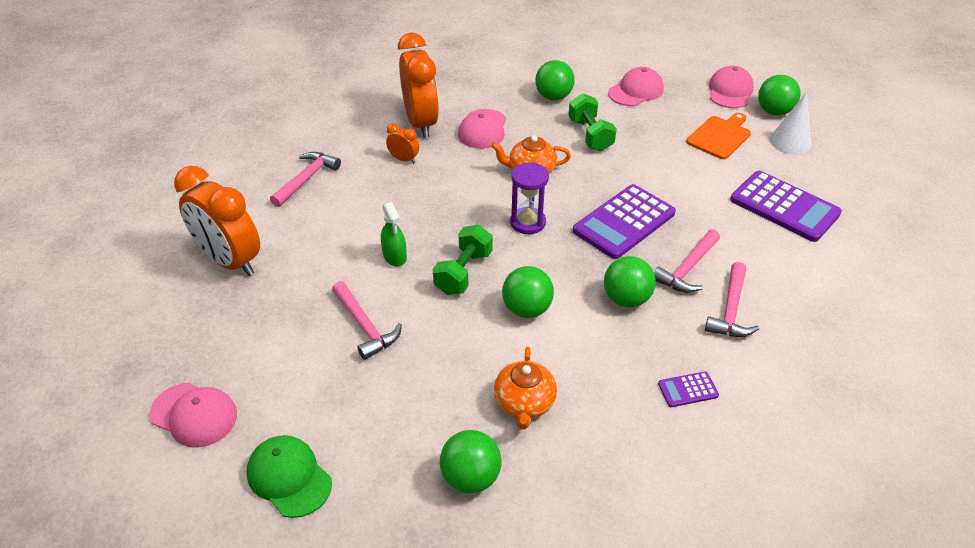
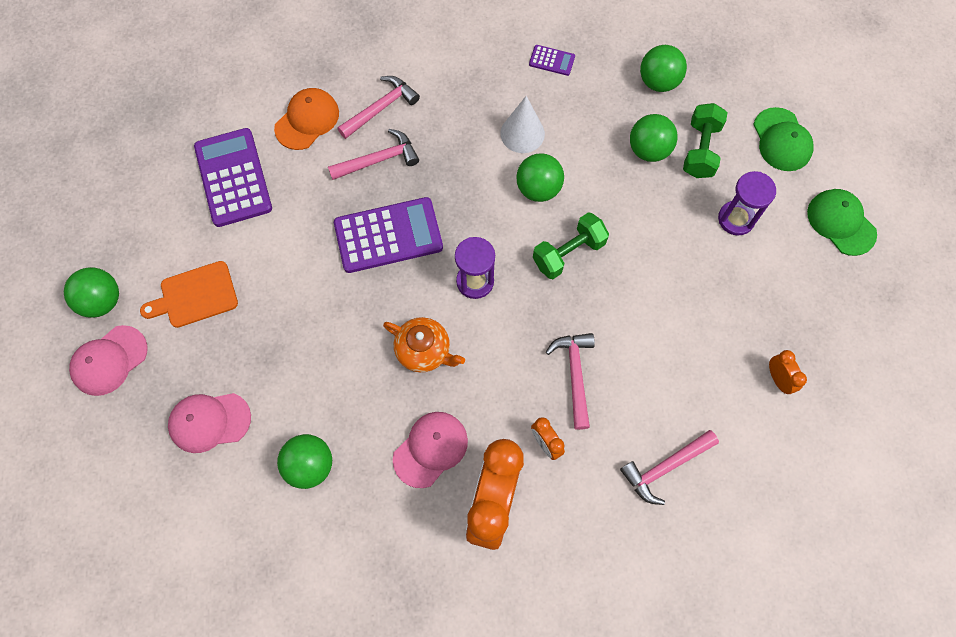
camera: 150 degrees left, 25 degrees up
pink cap [150,383,237,448] -> green cap [807,189,877,256]
orange clock [174,166,260,276] -> orange clock [769,350,807,394], size x0.43
pink hammer [332,281,402,360] -> pink hammer moved to [546,333,595,430]
green spray bottle [381,202,407,267] -> none
orange teapot [494,347,557,429] -> none
green dumbbell [568,94,617,151] -> green dumbbell moved to [683,103,728,178]
green ball [604,256,656,307] -> green ball moved to [630,114,678,162]
purple calculator [658,371,719,407] -> purple calculator moved to [529,45,575,76]
white cone [770,92,811,155] -> white cone moved to [500,96,545,153]
none -> orange cap [274,88,339,150]
none -> purple hourglass [718,171,776,236]

